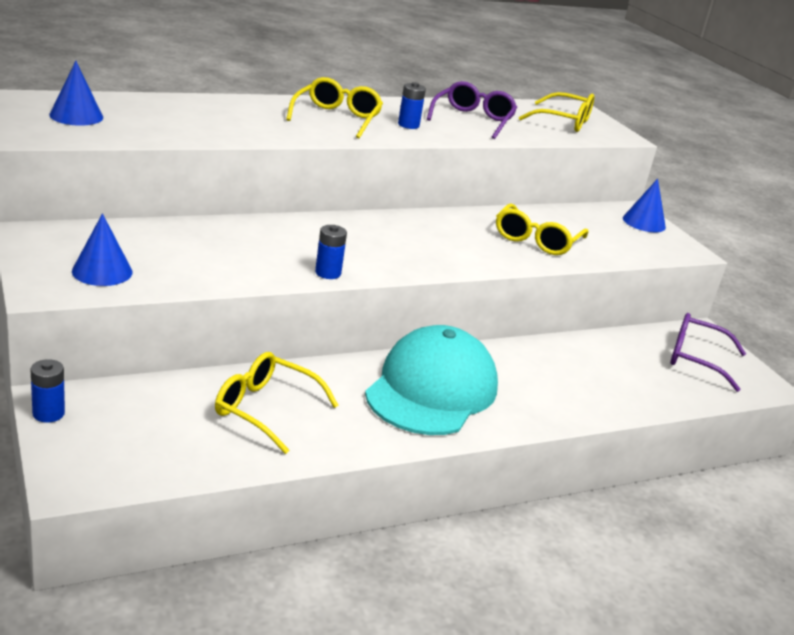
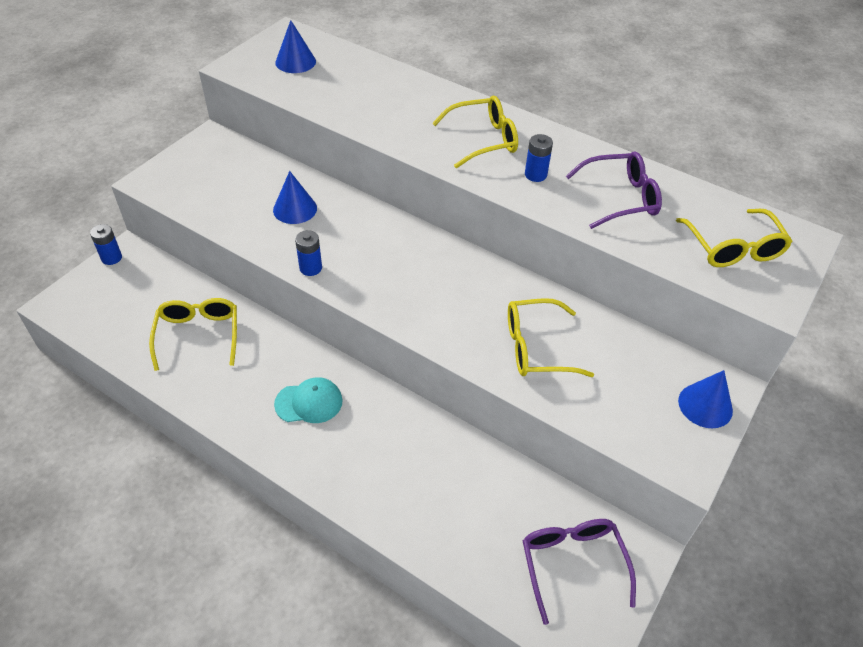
camera: 60 degrees right, 20 degrees up
blue cone [72,213,133,286] -> blue cone moved to [273,171,317,224]
turquoise cap [365,325,498,435] -> turquoise cap [274,377,343,423], size x0.48

